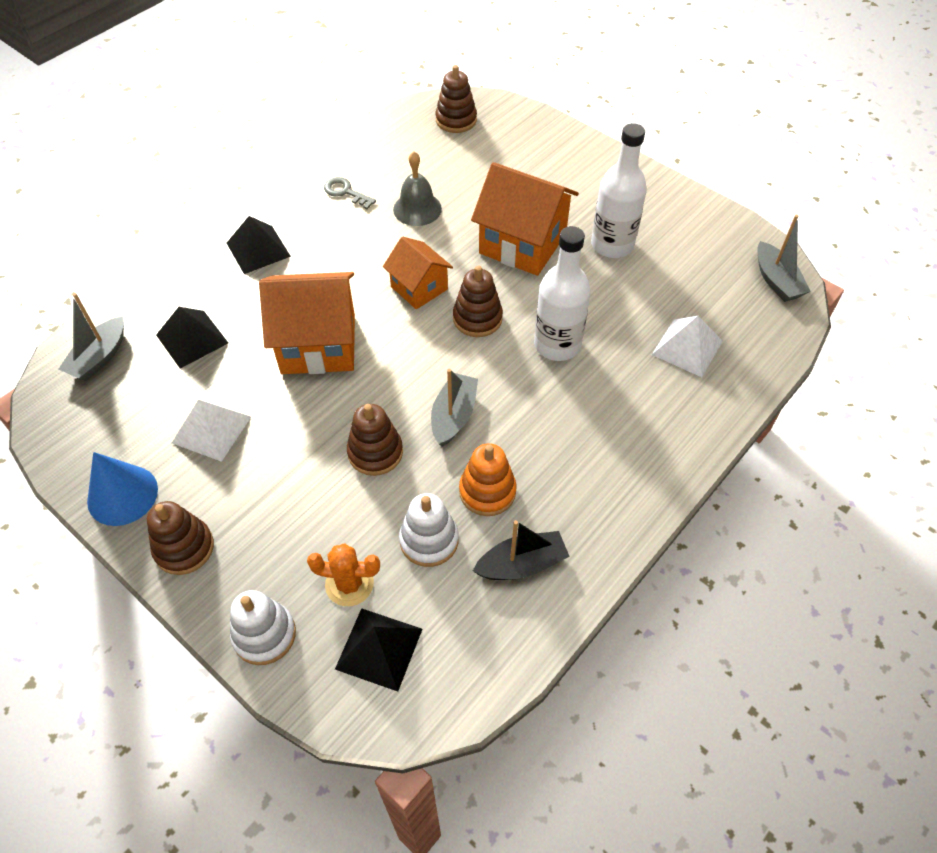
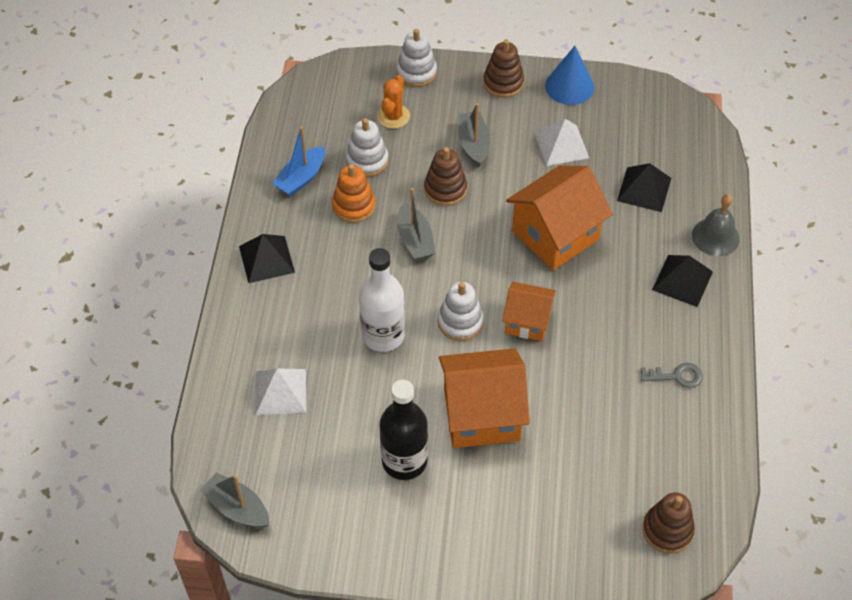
camera: 145 degrees right, 0 degrees up
grey boat [59,293,124,381] -> grey boat moved to [458,103,490,167]
orange cactus [307,543,380,606] -> orange cactus turned 45 degrees counterclockwise [377,75,410,129]
black pyramid [335,608,422,692] -> black pyramid moved to [239,234,295,283]
grey bell [393,151,442,226] -> grey bell moved to [692,194,740,256]
brown stacking toy [453,266,503,337] -> white stacking toy [438,282,484,341]
black boat [473,520,570,580] -> blue boat [272,126,325,196]
white bottle [591,123,647,258] -> black bottle [380,380,428,480]

